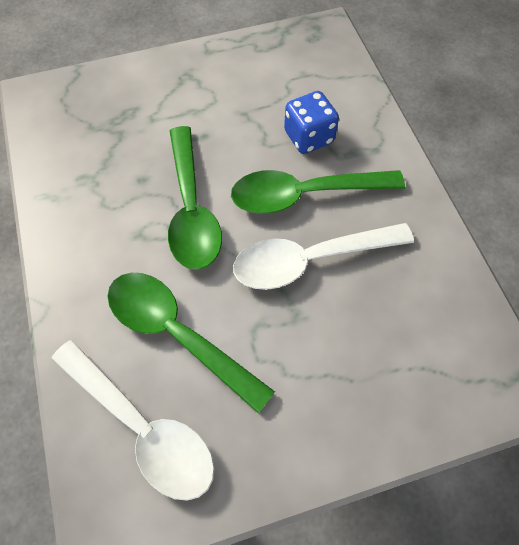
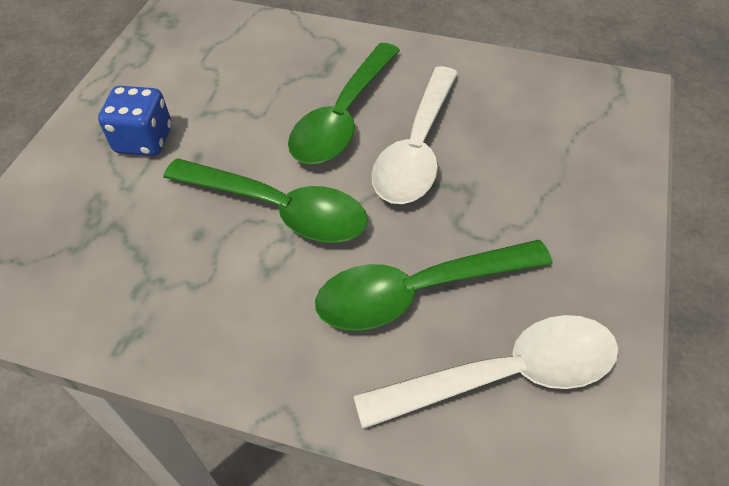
camera: 55 degrees left, 10 degrees down
blue dice [284,91,339,154] -> blue dice moved to [98,86,172,156]

